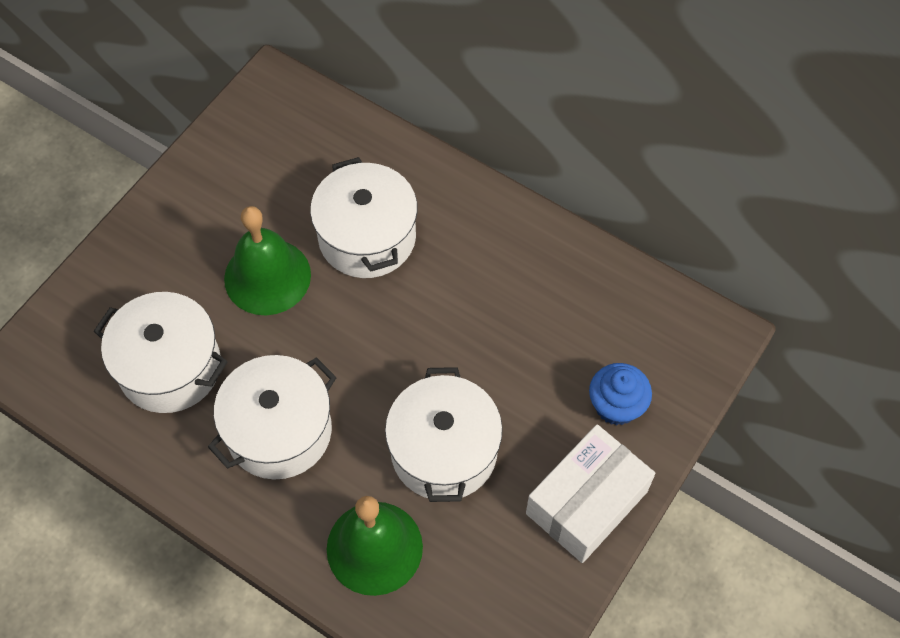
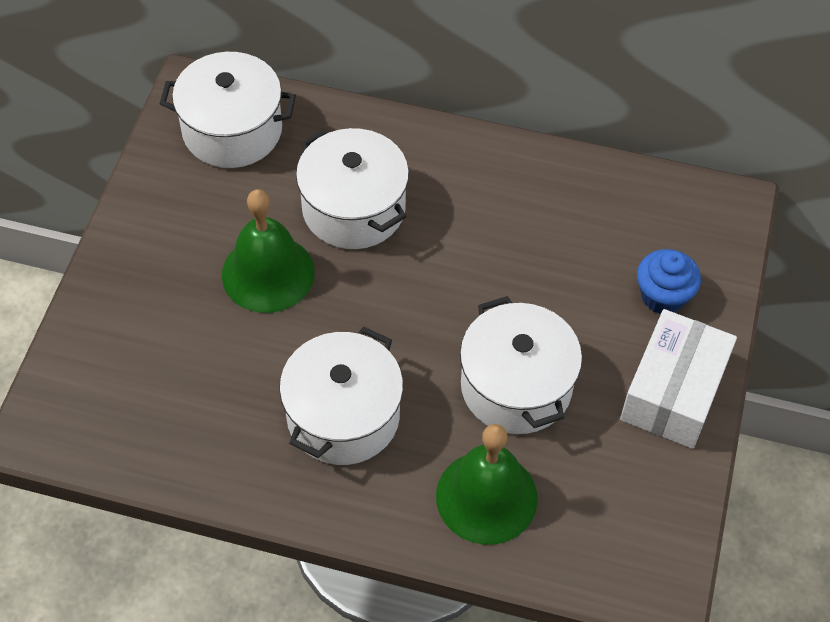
camera: 20 degrees left, 5 degrees down
white pot [94,292,228,413] -> white pot moved to [160,52,296,168]

